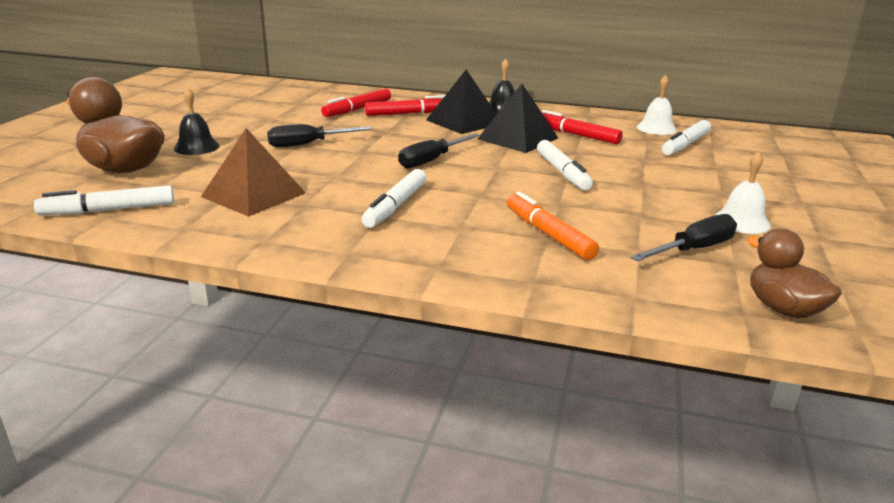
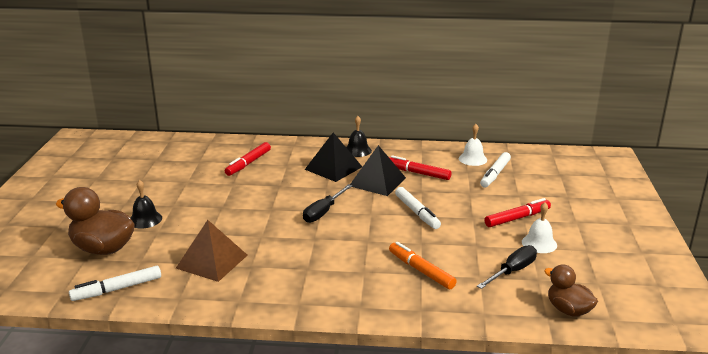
camera: 10 degrees left, 0 degrees up
black screwdriver [267,124,373,147] -> none
white marker [361,169,426,228] -> none
red marker [365,95,445,116] -> red marker moved to [484,198,551,227]

